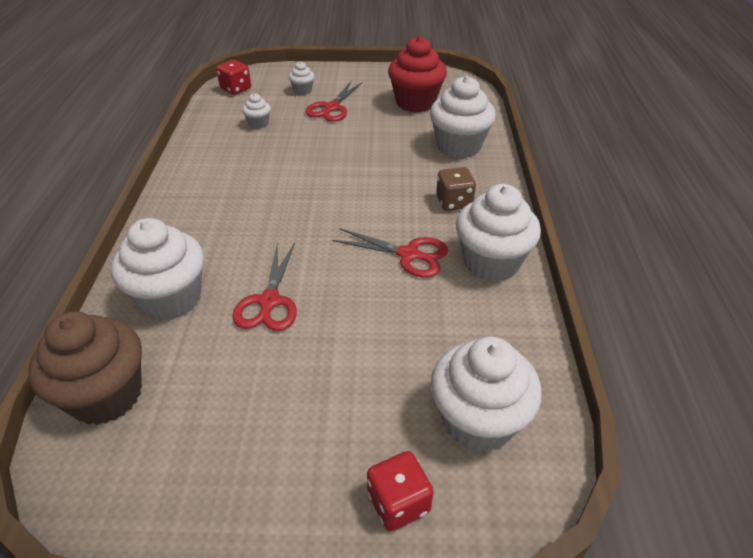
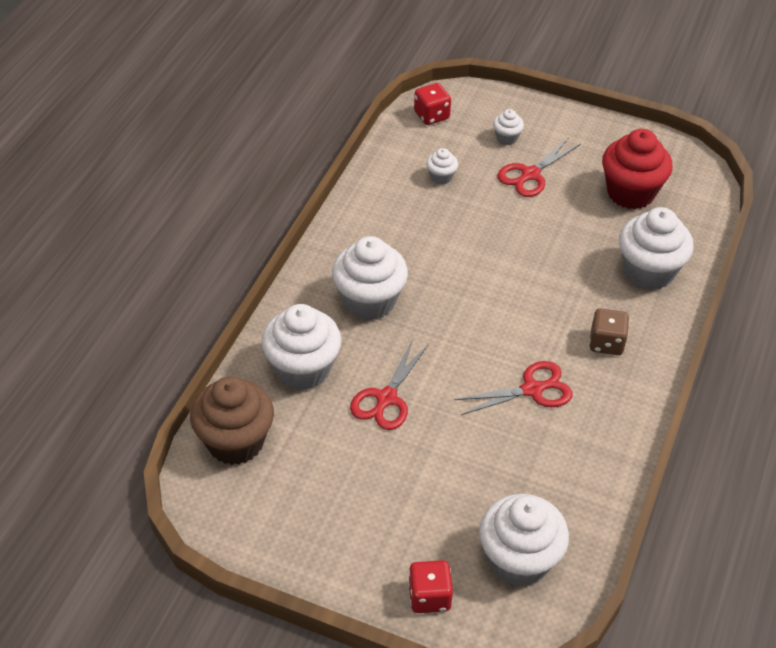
camera: 20 degrees right, 5 degrees up
red scissors [332,228,448,278] -> red scissors turned 60 degrees counterclockwise [455,361,572,415]
white cupcake [456,184,541,282] -> white cupcake moved to [332,236,408,321]

